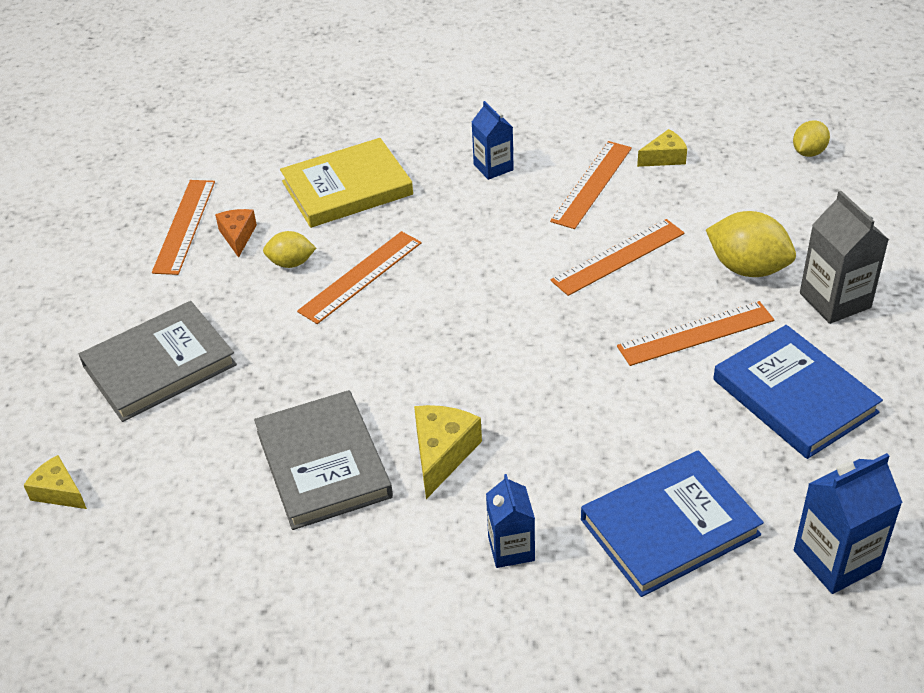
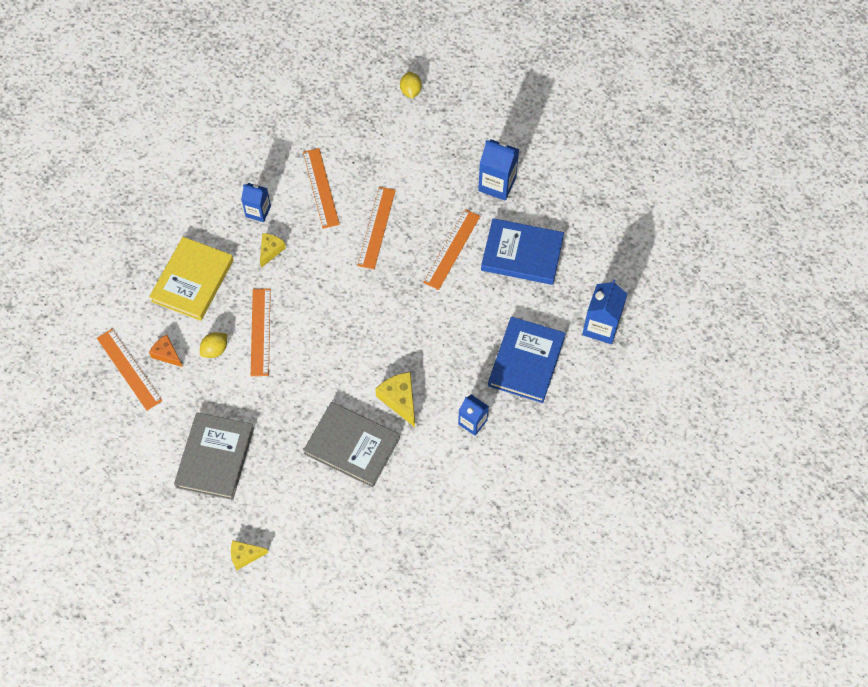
camera: 45 degrees left, 20 degrees up
yellow cheese [637,129,687,167] -> yellow cheese moved to [260,233,286,268]
yellow lemon [706,211,796,277] -> none
grey carton [800,191,889,324] -> blue carton [478,139,519,201]

